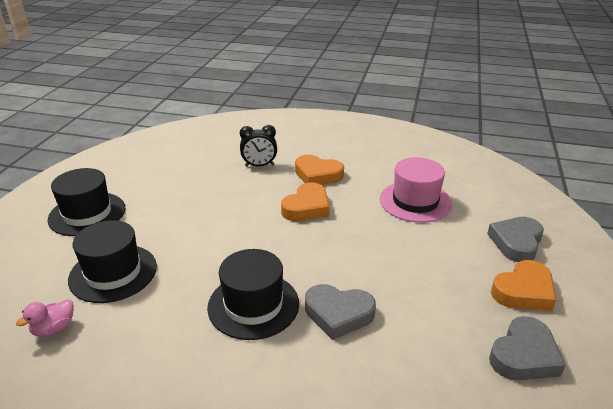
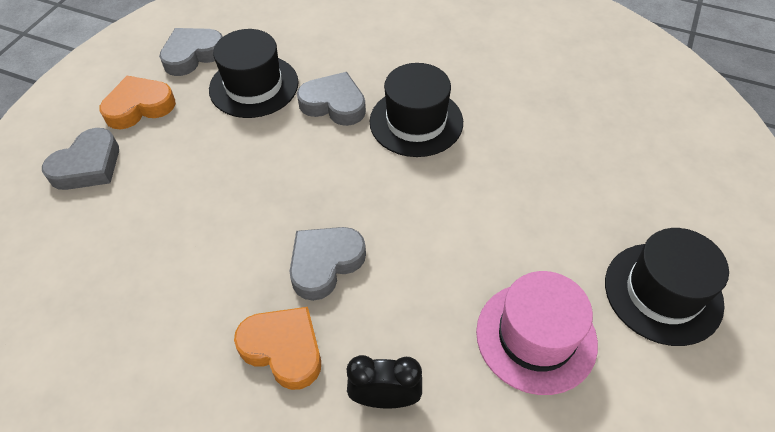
camera: 170 degrees left, 20 degrees up
pink duck [16,299,74,337] -> none
black hat [68,220,157,303] -> black hat moved to [209,29,299,118]
orange heart [281,182,330,221] -> grey heart [289,227,366,301]
pink hat [380,157,452,223] -> pink hat moved to [476,271,598,395]

